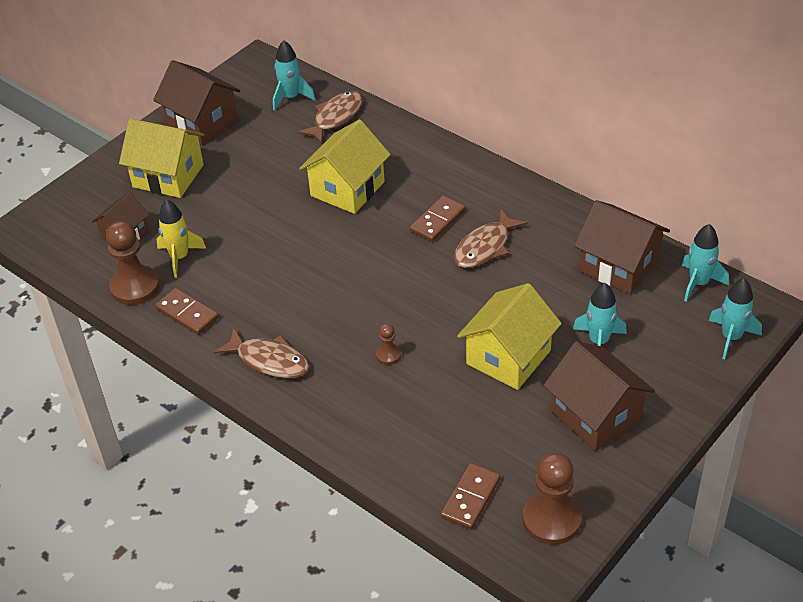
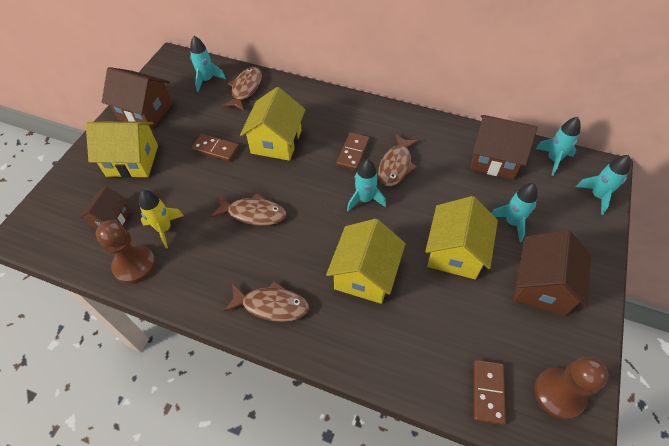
camera: 20 degrees left, 10 degrees up
brown domino [155,288,219,335] -> brown domino moved to [191,134,239,162]
brown pawn [376,324,401,365] -> yellow house [326,219,406,304]
brown house [543,341,655,451] -> brown house turned 75 degrees clockwise [514,230,591,316]
none -> brown fish [211,193,286,226]
none -> turquoise rocket [347,159,386,212]

